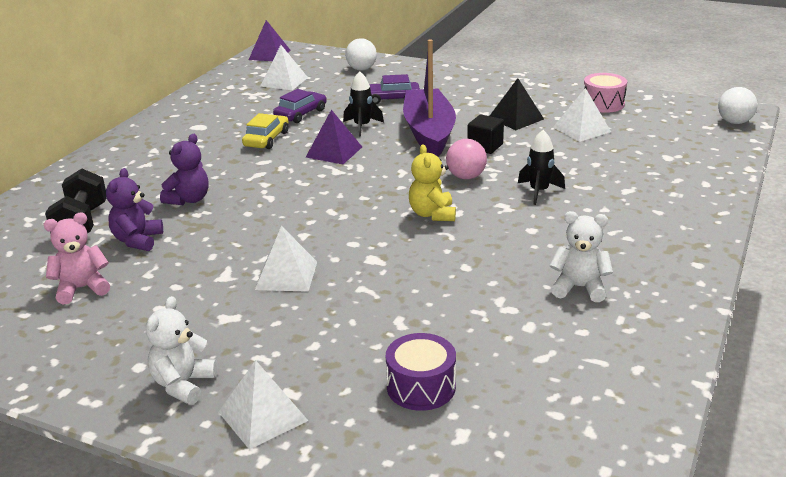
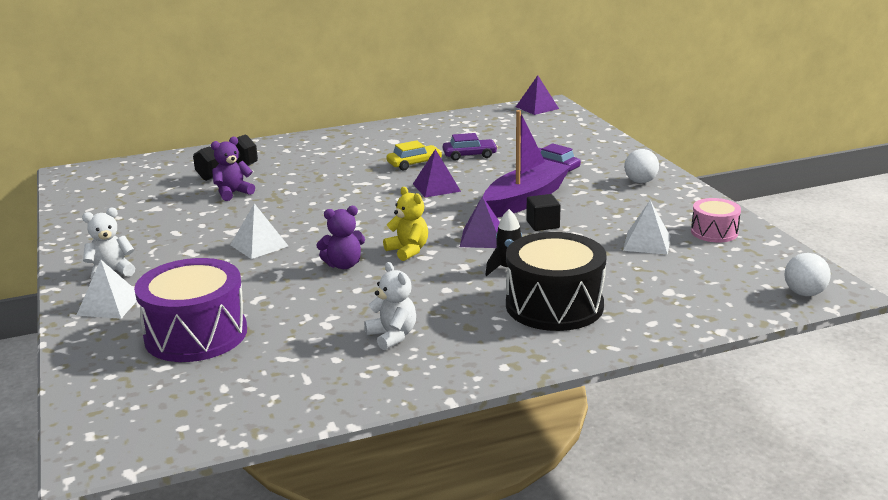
camera: 45 degrees right, 5 degrees down
pink teddy bear [43,212,110,304] -> none
purple teddy bear [160,134,209,205] -> purple teddy bear moved to [316,206,365,269]
white pyramid [260,45,308,90] -> none
black rocket [343,71,384,137] -> none
white ball [345,38,377,70] -> white ball moved to [624,149,659,183]
purple drum [386,333,456,411] -> purple drum [134,258,247,362], size x1.86
yellow teddy bear [409,145,456,221] -> yellow teddy bear turned 105 degrees clockwise [383,187,428,261]
pink ball [446,139,487,179] -> purple pyramid [460,196,500,248]
black pyramid [490,78,544,130] -> none
none -> black drum [506,232,607,331]

